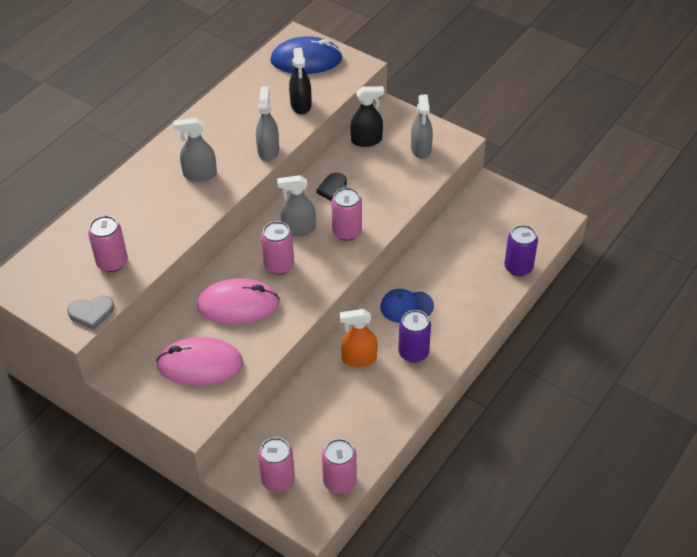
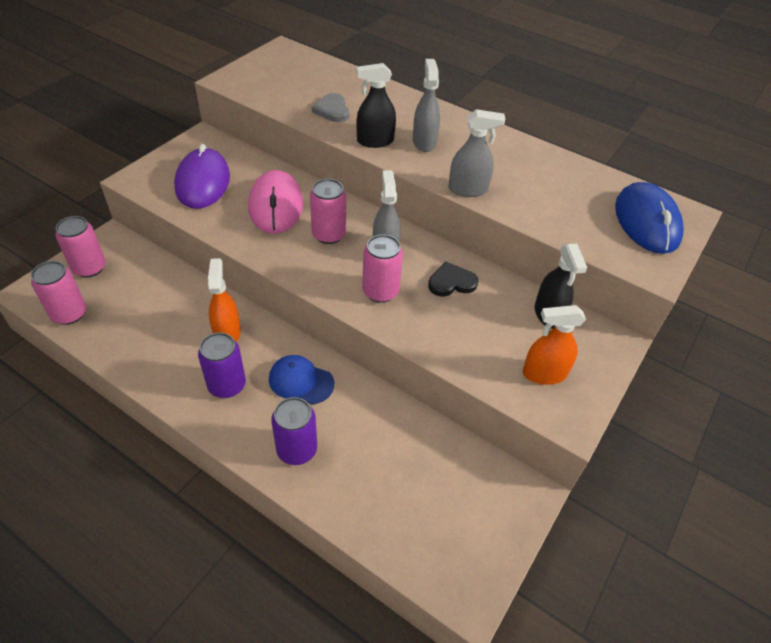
camera: 85 degrees right, 0 degrees up
grey heart [67,296,115,330] -> grey heart moved to [312,93,349,122]
pink can [88,216,128,272] -> none
pink mouse [156,337,243,386] -> purple mouse [174,144,230,209]
black spray bottle [289,48,312,114] -> black spray bottle moved to [357,63,396,148]
blue cap [381,289,434,323] -> blue cap turned 60 degrees counterclockwise [269,355,334,404]
grey spray bottle [411,94,433,159] -> orange spray bottle [523,305,586,385]
purple can [504,225,538,276] -> purple can moved to [271,397,317,465]

